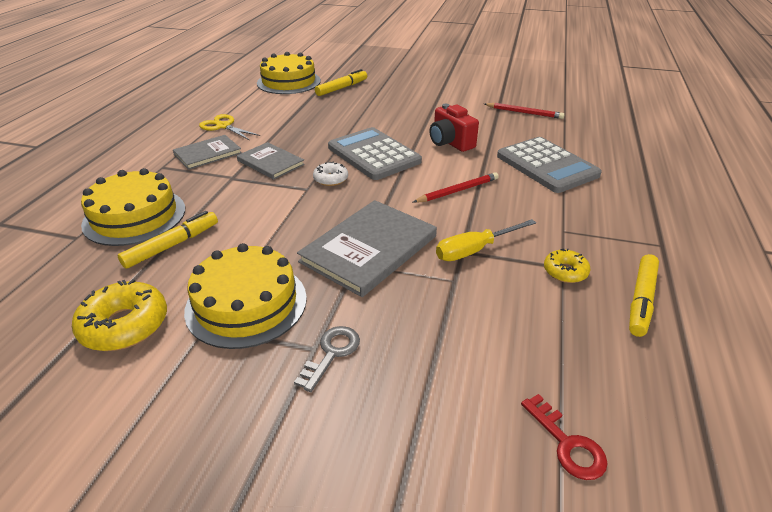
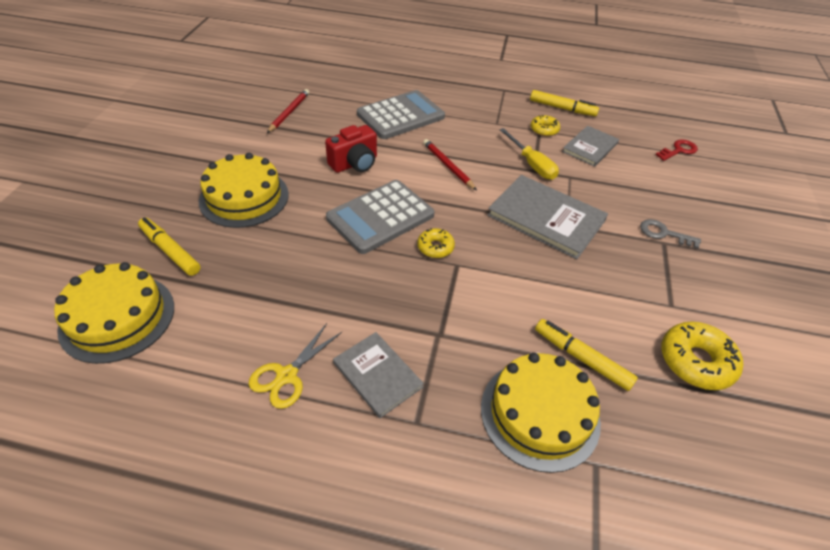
camera: 95 degrees left, 10 degrees up
yellow cake [184,243,307,349] -> yellow cake moved to [199,153,289,228]
grey book [237,142,305,180] -> grey book moved to [562,126,619,167]
white donut [313,162,348,186] -> yellow donut [417,228,455,258]

